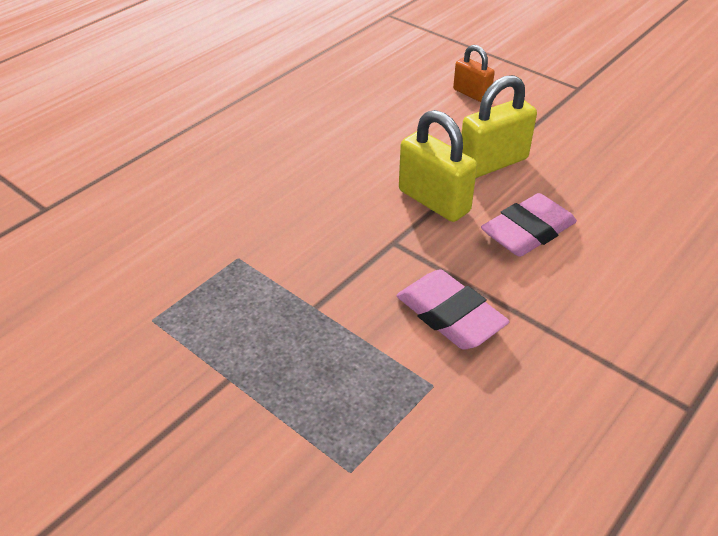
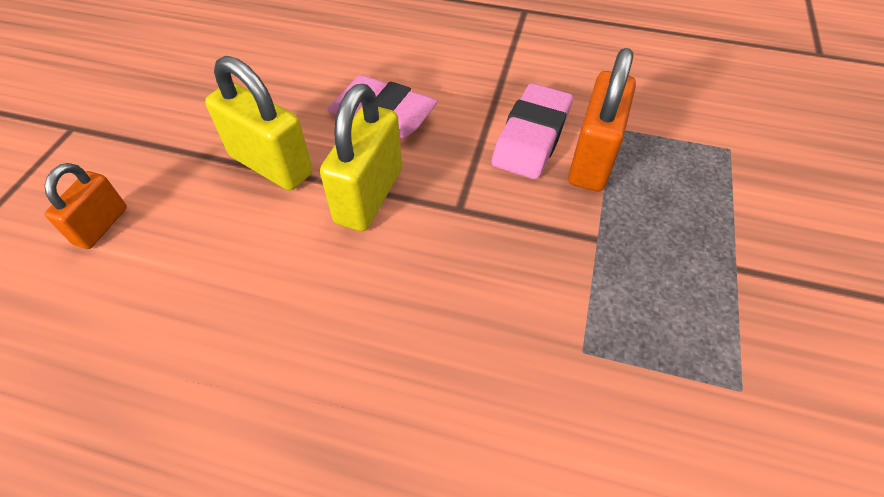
camera: 115 degrees left, 10 degrees up
none -> orange padlock [568,48,636,192]

